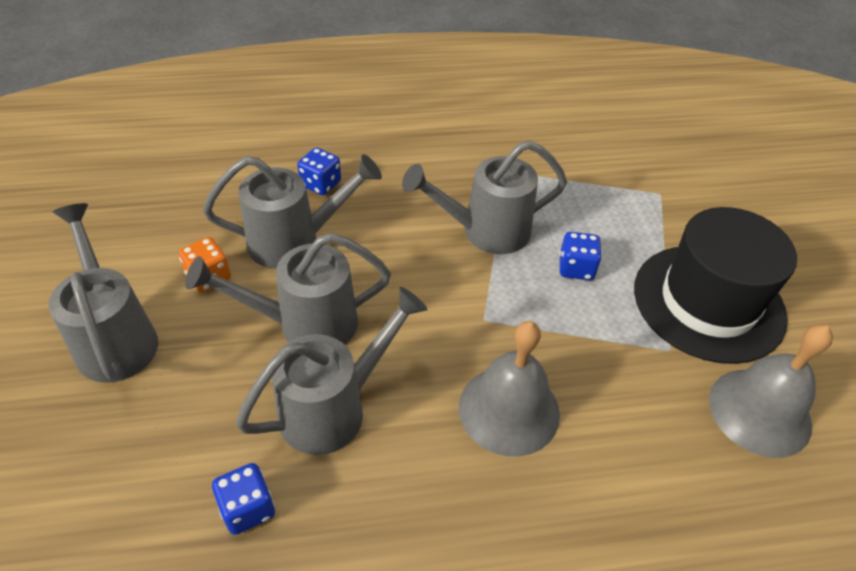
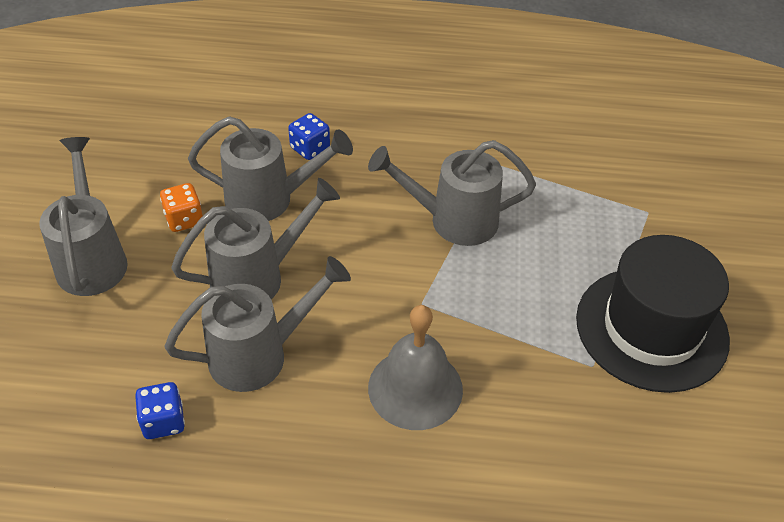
camera: 15 degrees right, 0 degrees up
grey watering can [185,233,391,345] -> grey watering can turned 150 degrees clockwise [171,178,340,299]
blue dice [559,232,602,280] -> none
grey bell [709,325,833,458] -> none

